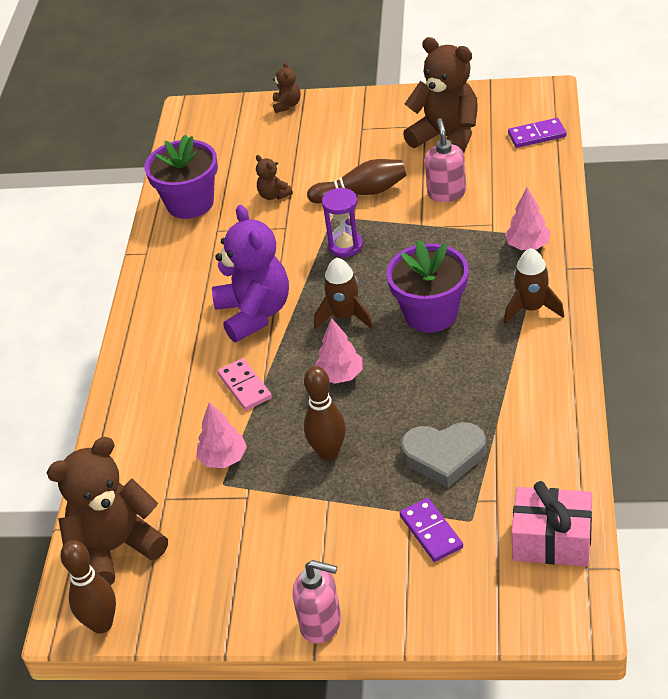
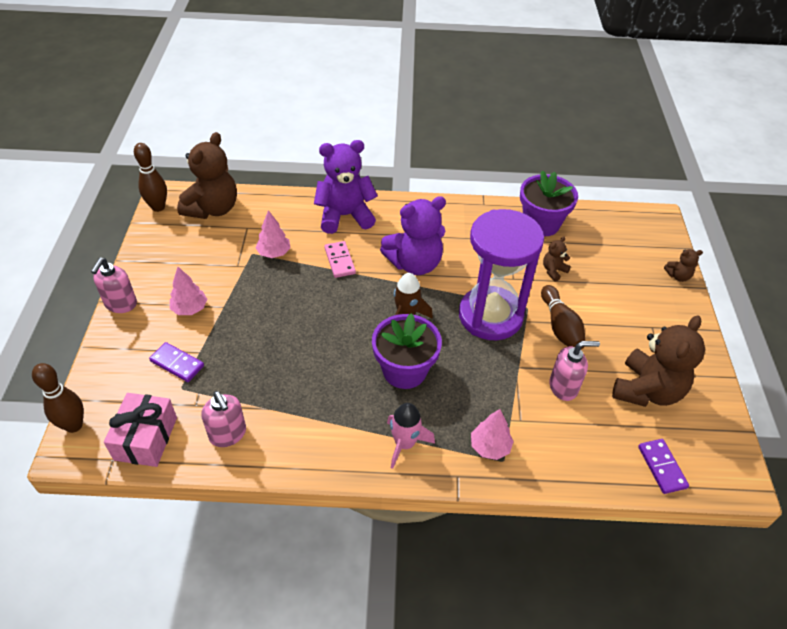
camera: 80 degrees right, 5 degrees up
brown teddy bear [47,437,168,585] -> brown teddy bear turned 60 degrees clockwise [177,132,237,219]
pink domino [217,358,272,411] -> pink domino turned 75 degrees counterclockwise [324,241,356,278]
brown bowling pin [304,366,346,461] -> brown bowling pin moved to [32,363,84,433]
pink tree [315,318,362,384] -> pink tree moved to [170,267,207,315]
purple hourglass [322,188,363,257] -> purple hourglass [459,209,544,340], size x2.26
purple domino [400,498,463,562] -> purple domino turned 60 degrees clockwise [149,342,204,382]
grey heart [401,422,486,488] -> none
brown rocket [504,248,564,324] -> pink rocket [387,403,435,469]
none -> pink soap dispenser [201,391,246,447]
none -> purple teddy bear [314,140,378,234]

